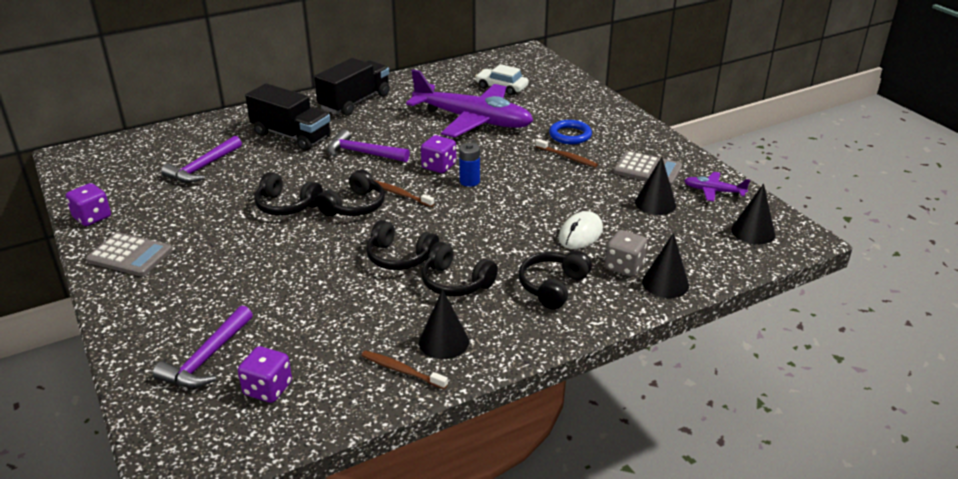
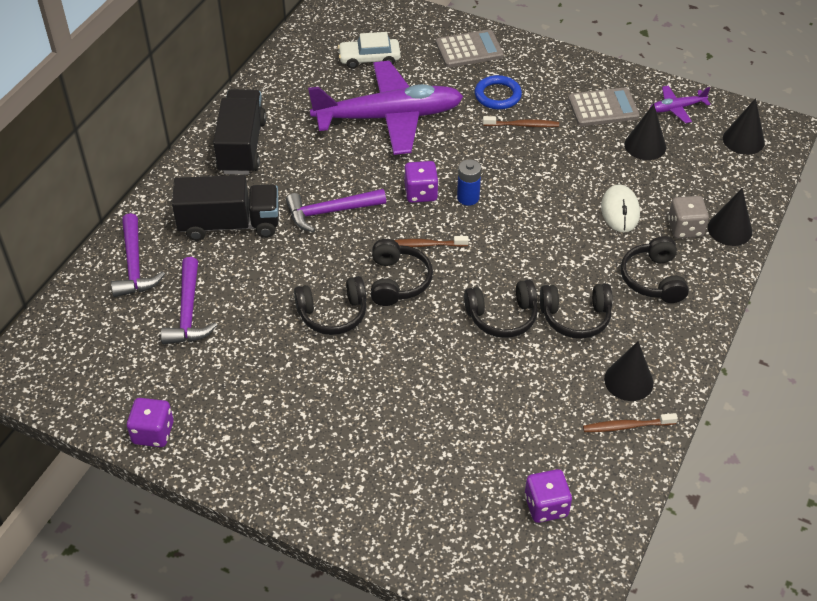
camera: 35 degrees left, 15 degrees up
grey calculator [86,232,172,276] -> grey calculator moved to [436,29,504,68]
purple hammer [153,305,253,388] -> purple hammer moved to [111,213,165,297]

